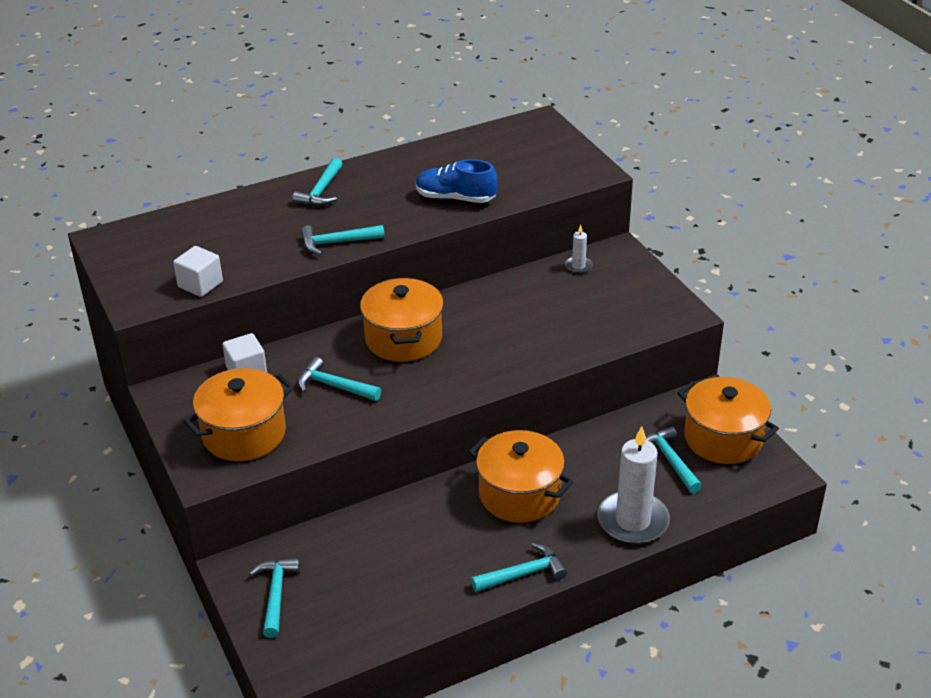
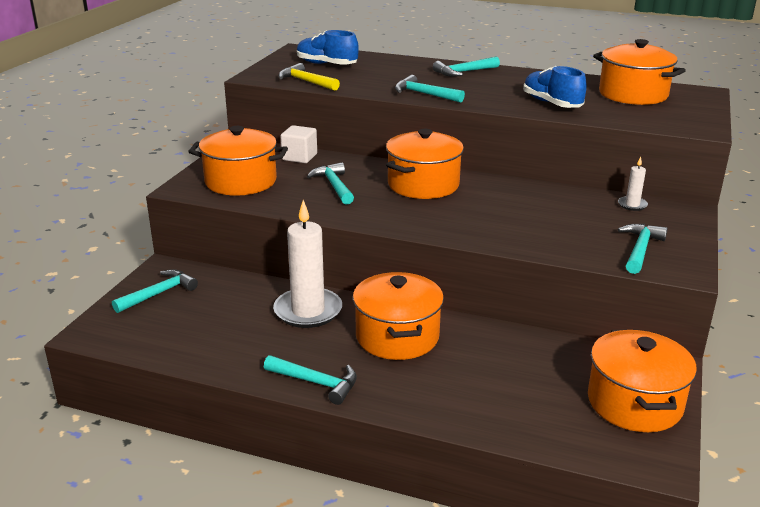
camera: 45 degrees right, 10 degrees down
white cube [173,246,223,297] -> yellow hammer [278,63,340,91]
white candle [597,426,670,544] -> white candle moved to [273,200,342,328]
turquoise hammer [646,426,702,493] -> turquoise hammer moved to [618,224,668,274]
none -> blue shoe [297,30,359,65]
none -> orange pot [593,39,686,105]

